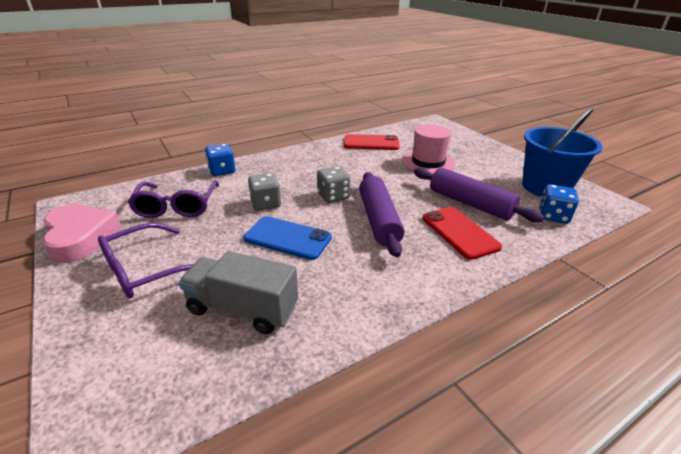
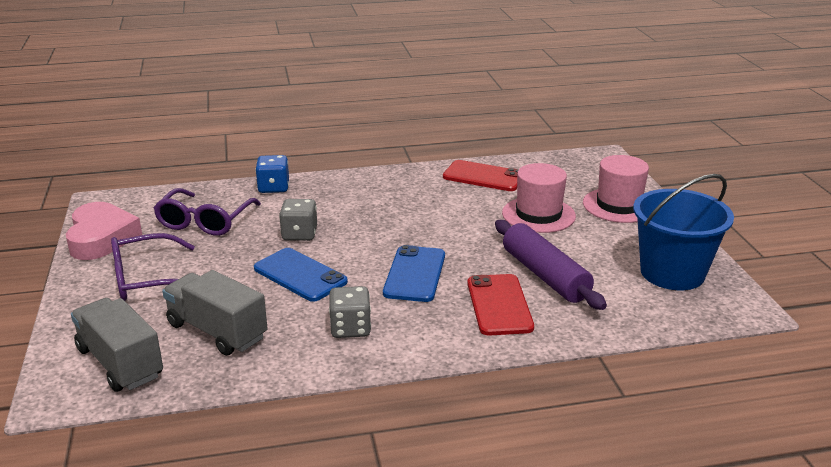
camera: 20 degrees right, 5 degrees down
grey dice [317,166,350,203] -> grey dice moved to [329,286,371,338]
purple rolling pin [359,172,404,257] -> blue phone [383,245,445,302]
blue dice [539,184,579,224] -> none
none -> grey truck [71,298,163,392]
none -> pink hat [583,155,649,223]

